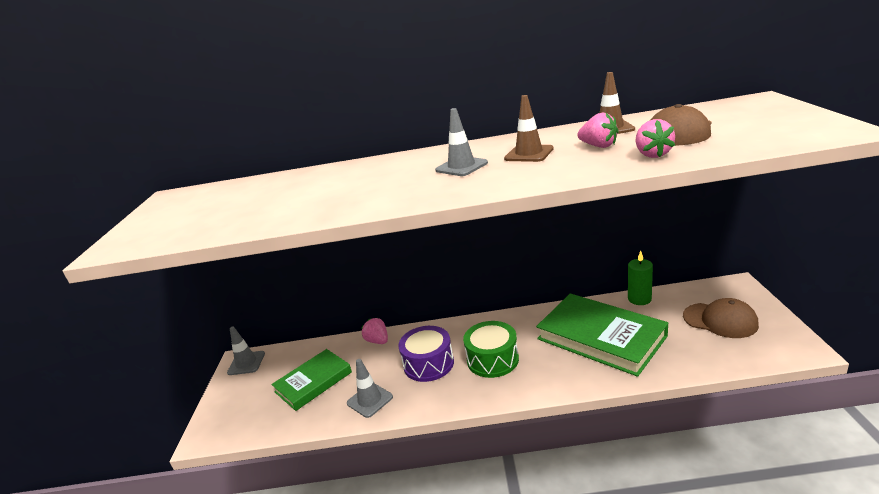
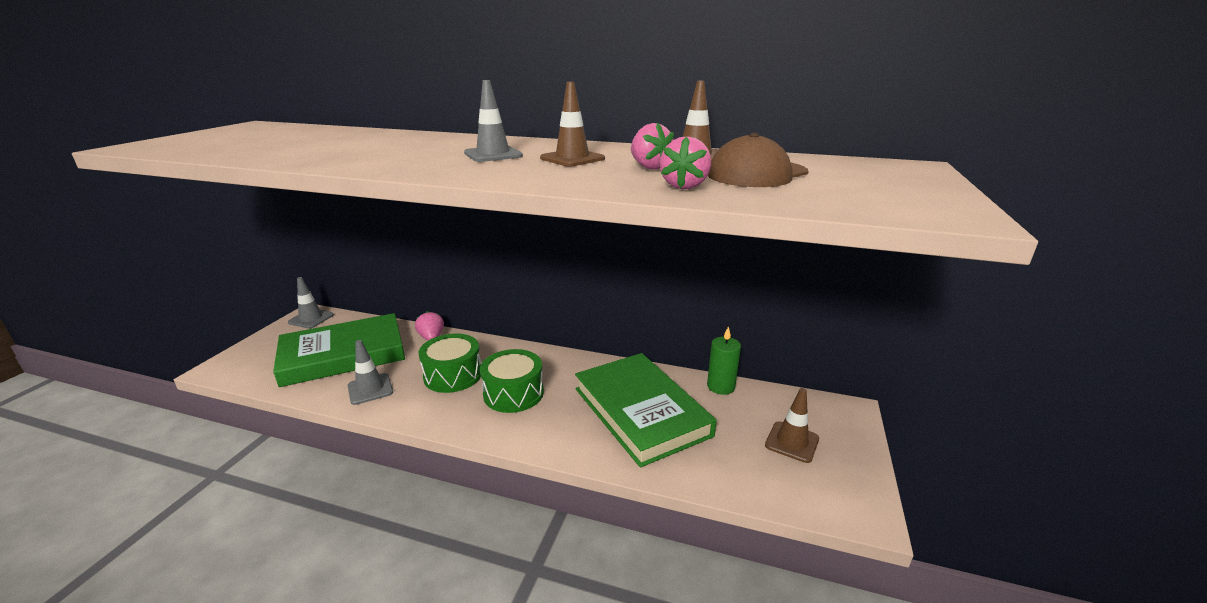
camera: 15 degrees right, 0 degrees up
green book [271,349,352,411] -> green book [273,313,405,387], size x1.58
purple drum [398,326,454,382] -> green drum [418,334,481,393]
brown cap [683,298,759,338] -> brown traffic cone [765,388,819,463]

